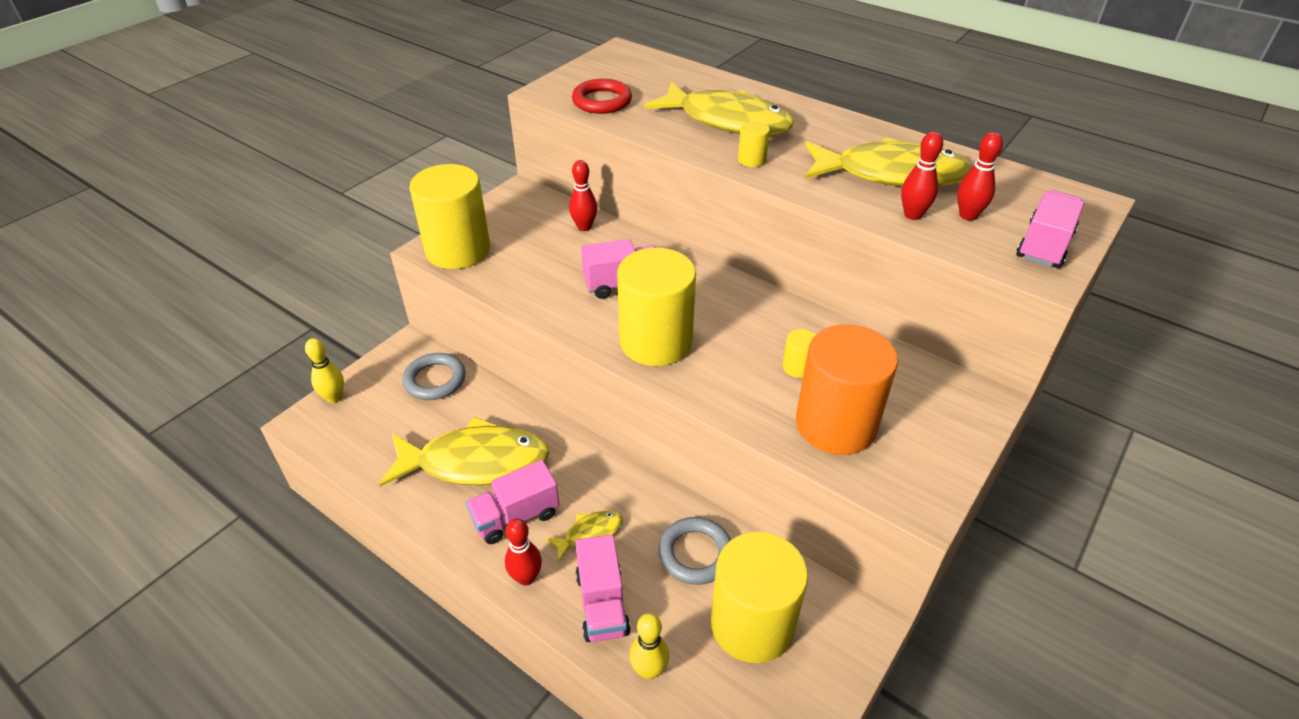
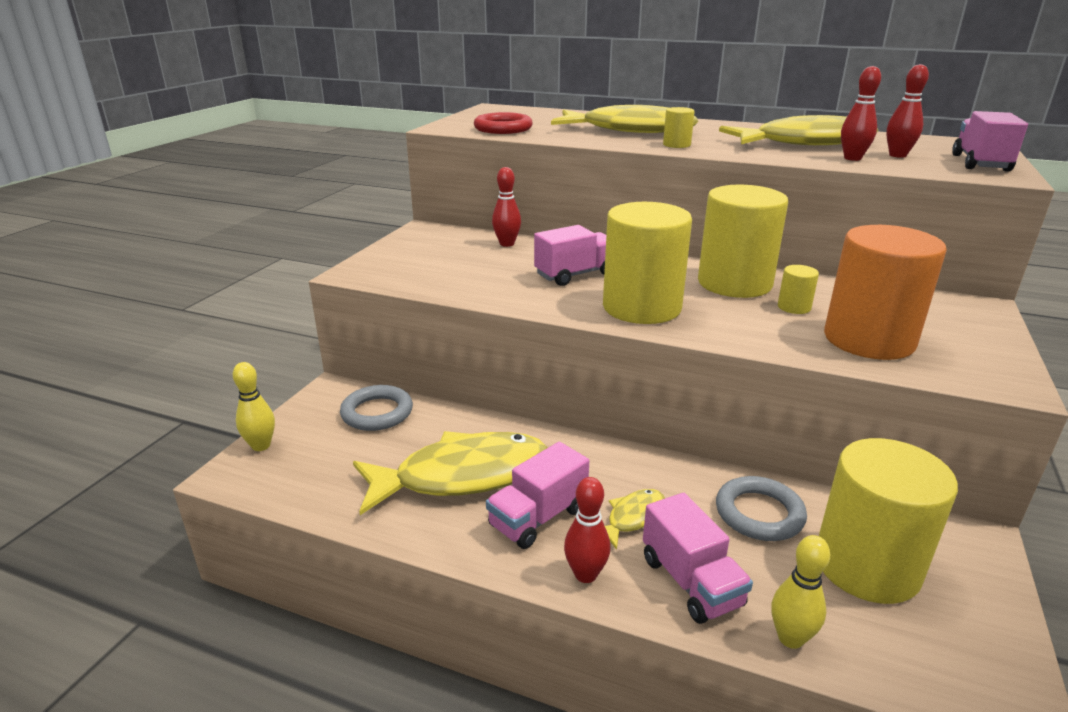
camera: 15 degrees left, 15 degrees down
yellow cylinder [409,164,490,269] -> yellow cylinder moved to [698,185,788,298]

